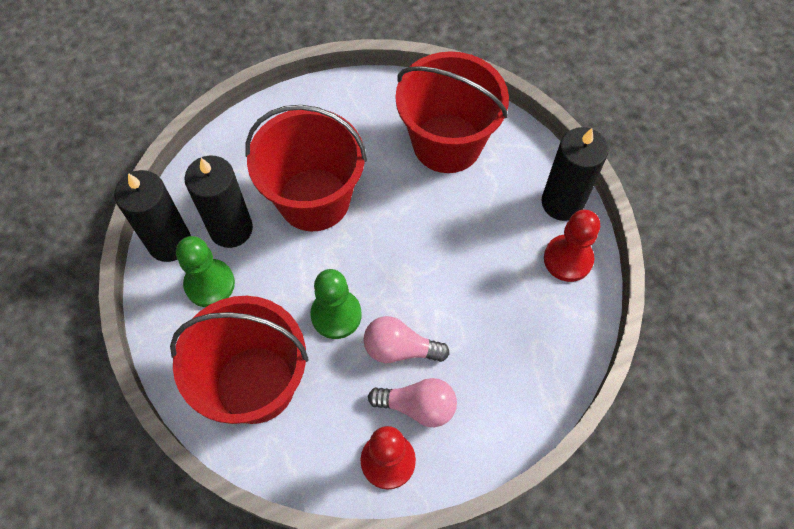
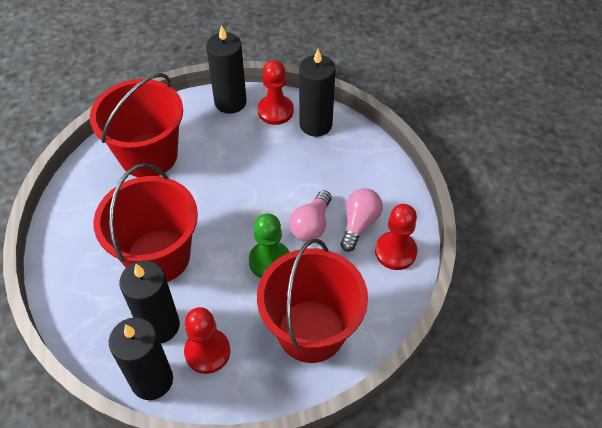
camera: 75 degrees left, 10 degrees down
green pawn [176,236,235,307] -> red pawn [184,307,231,374]
none -> black candle [299,49,336,137]

